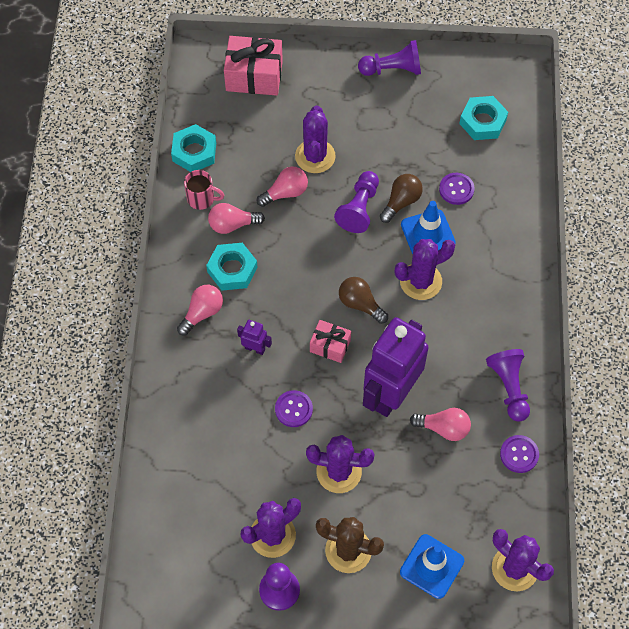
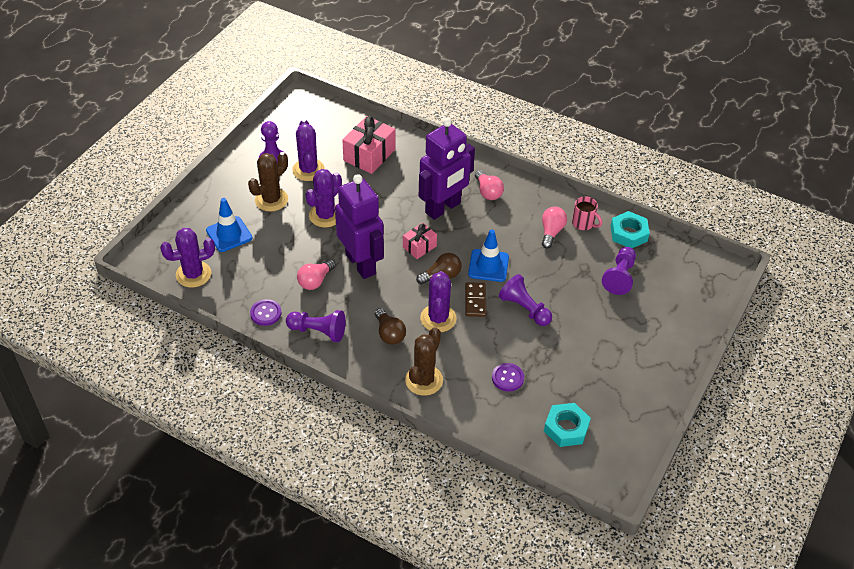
camera: 115 degrees right, 15 degrees down
pink mug [184,170,224,210] -> pink mug turned 90 degrees counterclockwise [572,196,602,230]
turquoise nut [206,243,258,291] -> none
pink gift [224,36,283,96] -> pink gift moved to [342,116,395,174]
purple robot [237,319,272,355] -> purple robot [419,118,475,220], size x2.47
pink light bulb [257,167,308,207] -> none
purple button [275,390,313,427] -> none
purple cactus [295,106,336,173] -> none
purple pawn [358,40,421,76] -> purple pawn moved to [602,247,636,295]
brown light bulb [380,174,423,223] -> brown light bulb moved to [375,308,406,345]
blue traffic cone [401,201,456,254] -> blue traffic cone moved to [468,230,509,282]
none -> brown cactus [405,327,443,396]
none -> brown domino [465,282,486,317]

